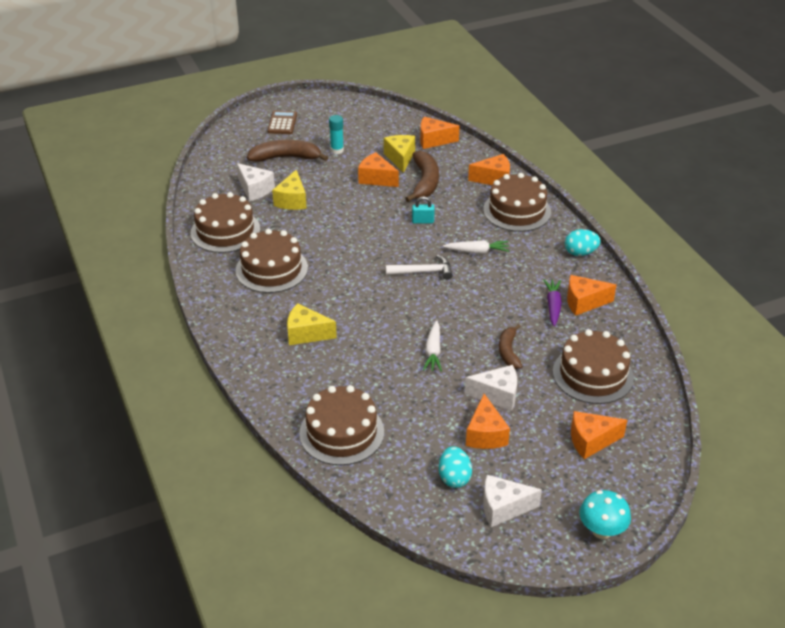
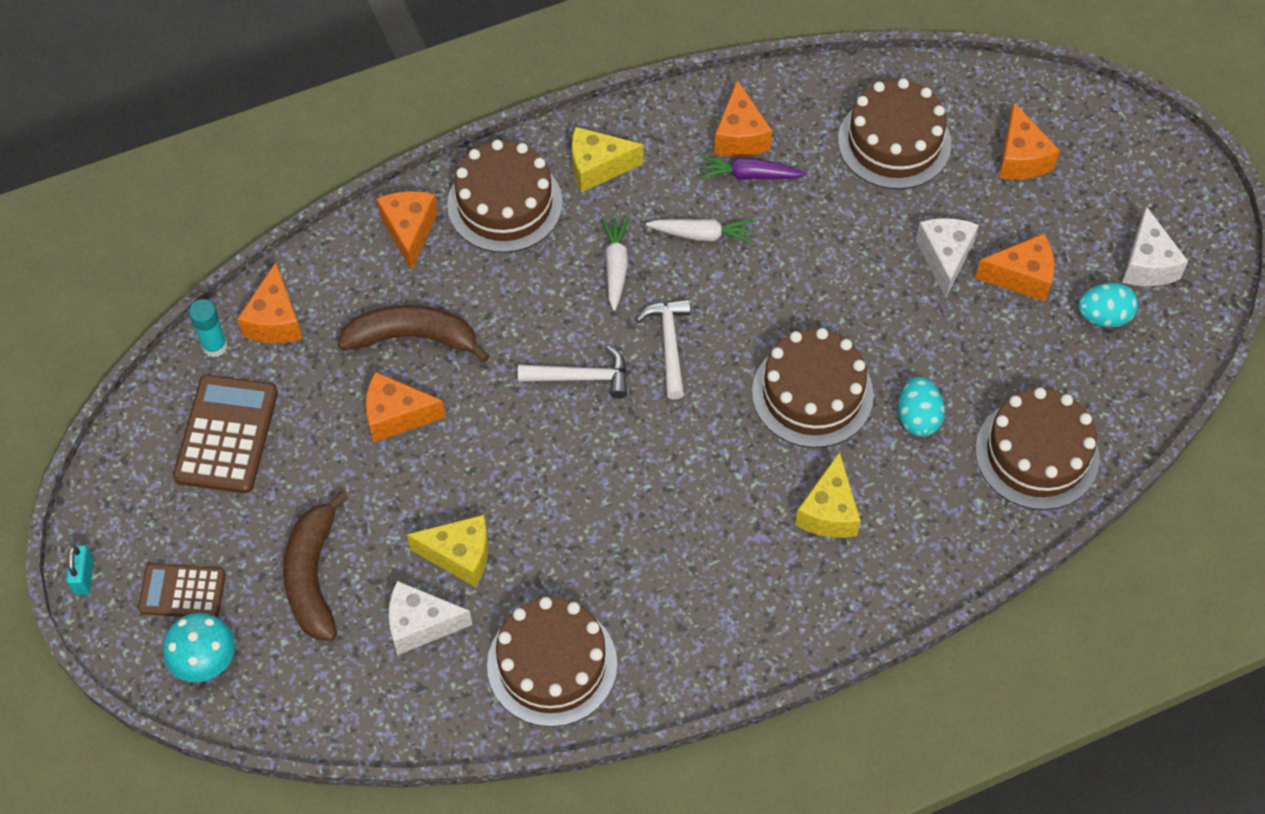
camera: 90 degrees left, 20 degrees up
brown cake [235,229,308,293] -> brown cake moved to [752,328,874,448]
white cheese [237,163,275,201] -> white cheese turned 135 degrees counterclockwise [388,581,472,655]
turquoise glue stick [329,115,344,154] -> turquoise glue stick moved to [189,299,227,357]
orange cheese [358,152,399,187] -> orange cheese turned 60 degrees clockwise [366,372,446,442]
yellow cheese [384,135,415,173] -> yellow cheese moved to [572,127,643,193]
turquoise padlock [412,196,435,224] -> turquoise padlock moved to [66,545,94,595]
white carrot [423,320,442,372] -> white carrot moved to [646,219,754,244]
brown banana [499,324,523,369] -> none
turquoise egg [565,229,601,256] -> turquoise egg moved to [898,377,945,437]
turquoise mushroom [579,490,631,539] -> turquoise mushroom moved to [163,613,235,682]
none -> brown calculator [173,375,278,493]
none -> white hammer [518,346,627,398]

